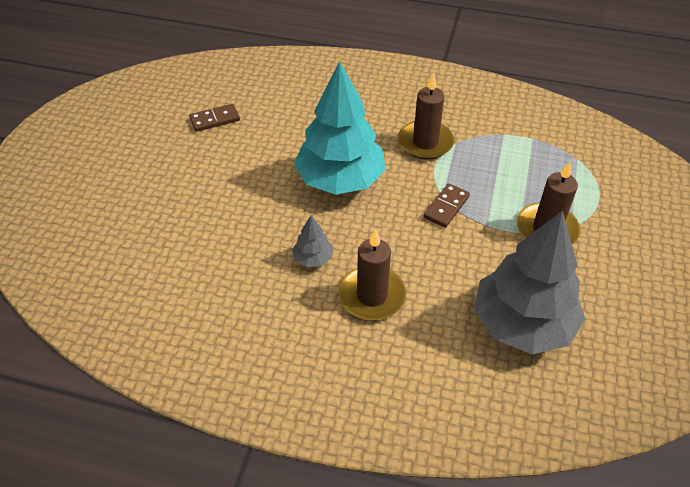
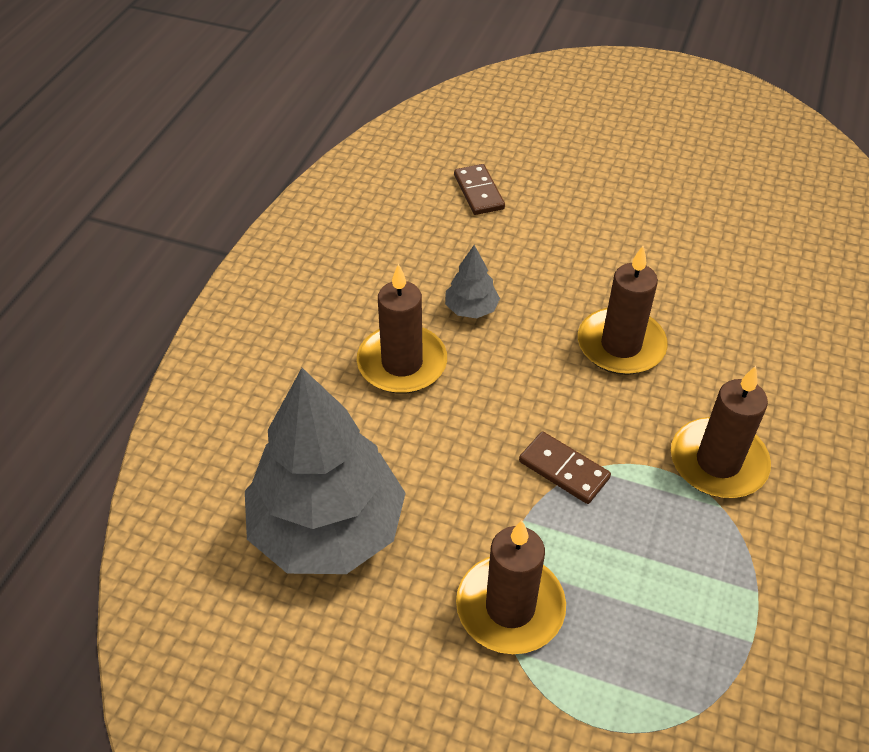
camera: 95 degrees right, 0 degrees up
brown domino [189,104,240,132] -> brown domino moved to [454,164,505,215]
turquoise tree [294,61,386,195] -> brown candle [578,246,668,375]

